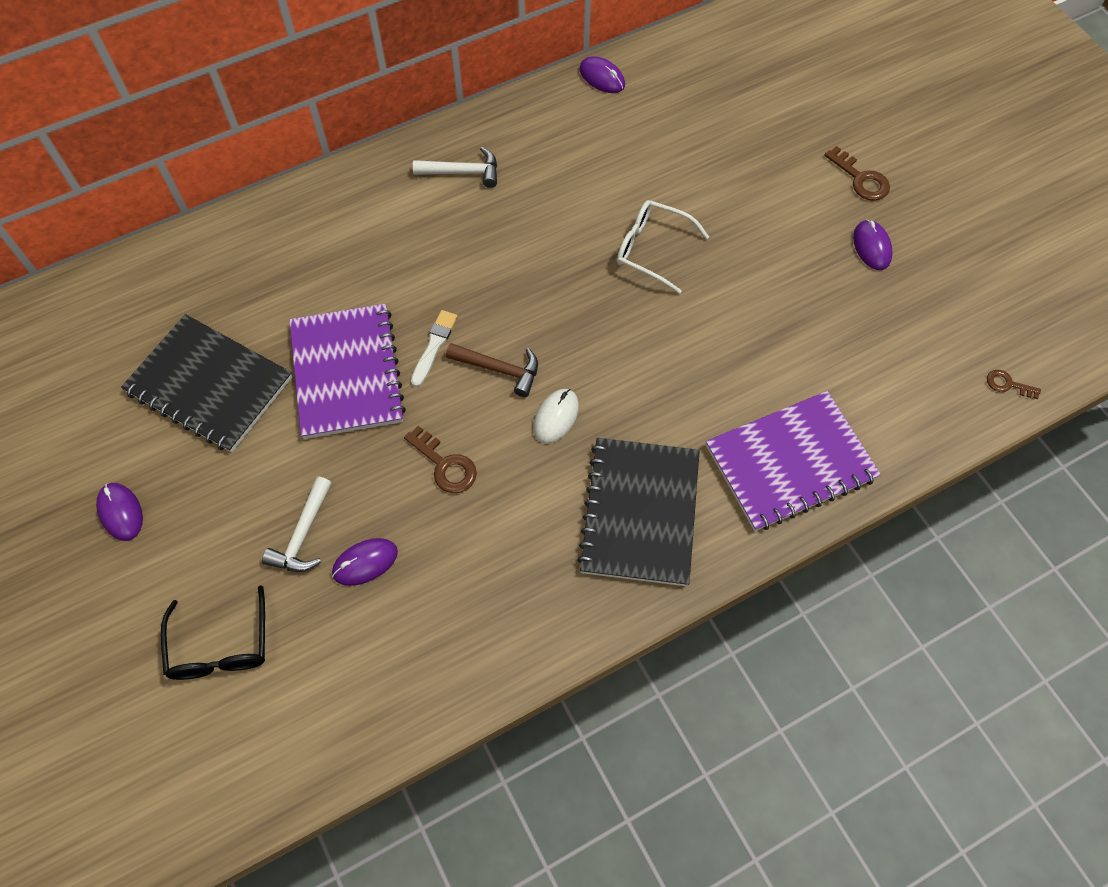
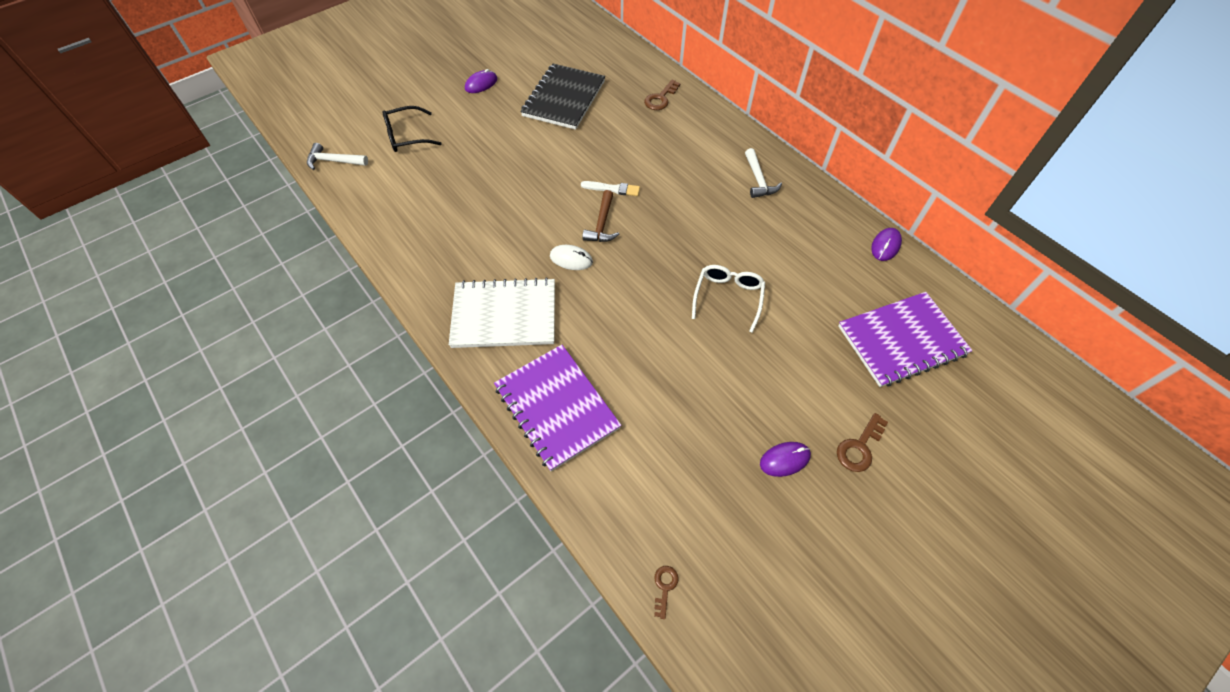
camera: 80 degrees right, 5 degrees down
white hammer [262,477,331,572] -> white hammer moved to [307,143,368,170]
purple notebook [289,304,406,439] -> purple notebook moved to [838,292,973,387]
purple mouse [332,538,398,586] -> none
brown key [404,426,477,493] -> brown key moved to [644,80,681,110]
black notebook [577,438,700,586] -> white notebook [449,277,555,348]

